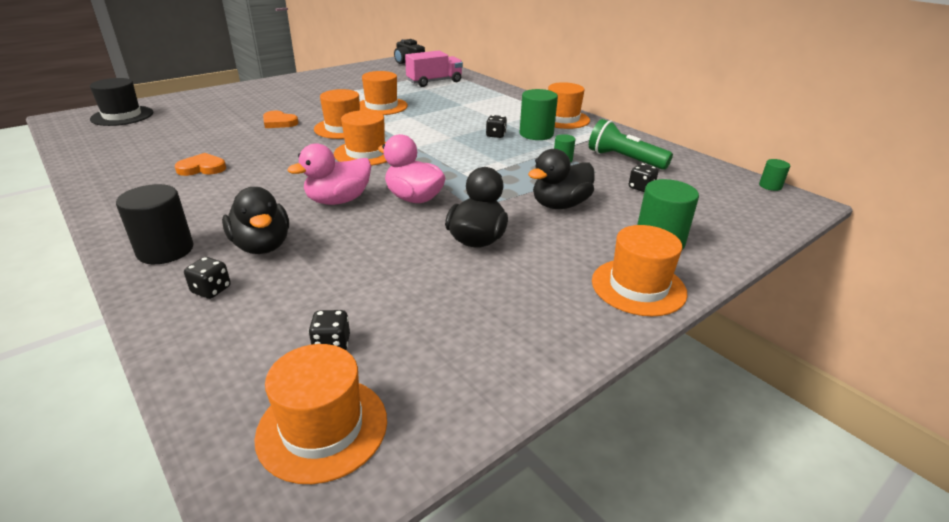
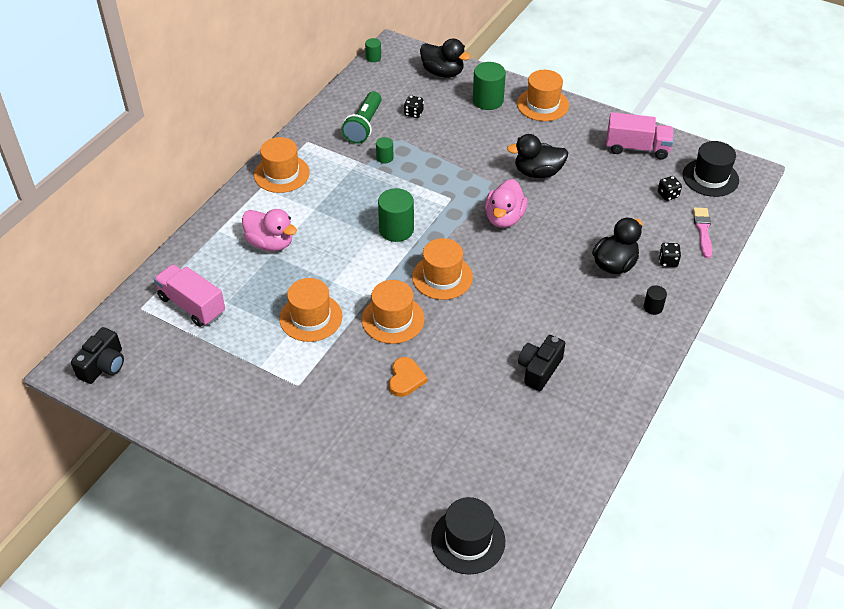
camera: 110 degrees left, 15 degrees up
black cylinder [116,184,193,264] -> black cylinder [644,285,667,315], size x0.52
orange heart [175,153,226,176] -> black camera [518,335,565,391]
orange hat [254,344,387,484] -> black hat [683,141,739,197]
pink duck [288,143,371,205] -> pink duck moved to [242,209,297,251]
black dice [486,115,507,138] -> none
green cylinder [520,89,558,140] -> green cylinder moved to [378,188,414,242]
black duck [528,149,595,209] -> black duck moved to [420,38,471,78]
none -> pink truck [606,112,674,159]
none -> pink brush [693,207,712,258]

